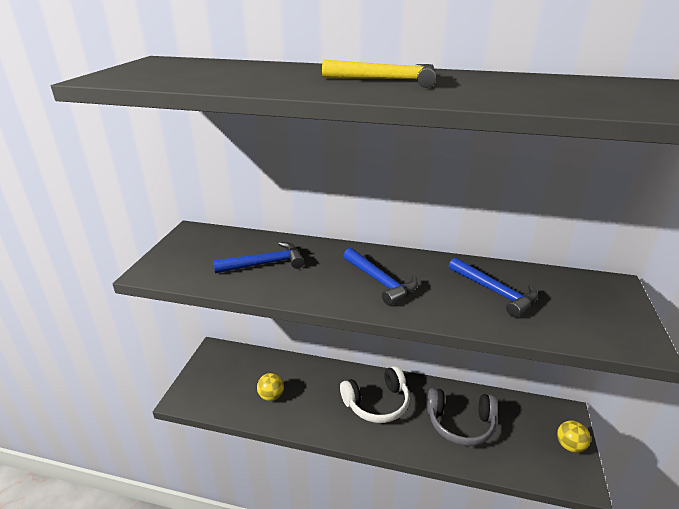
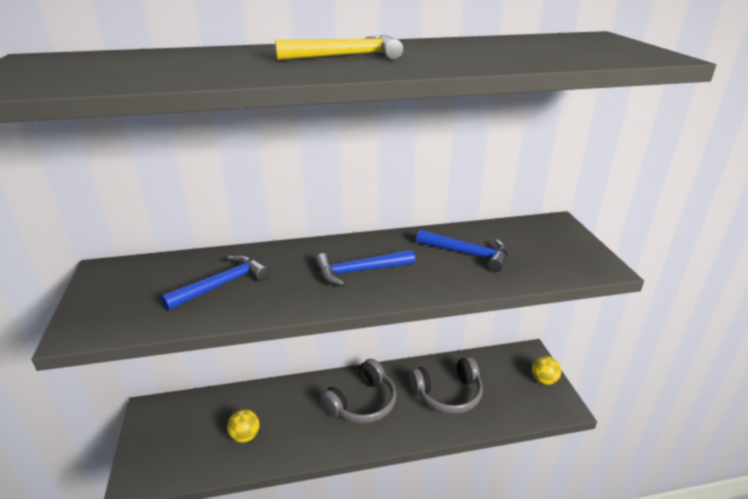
camera: 25 degrees left, 0 degrees up
white headphones [340,366,410,423] -> grey headphones [320,359,397,424]
blue hammer [343,248,418,306] -> blue hammer turned 135 degrees clockwise [315,249,415,287]

